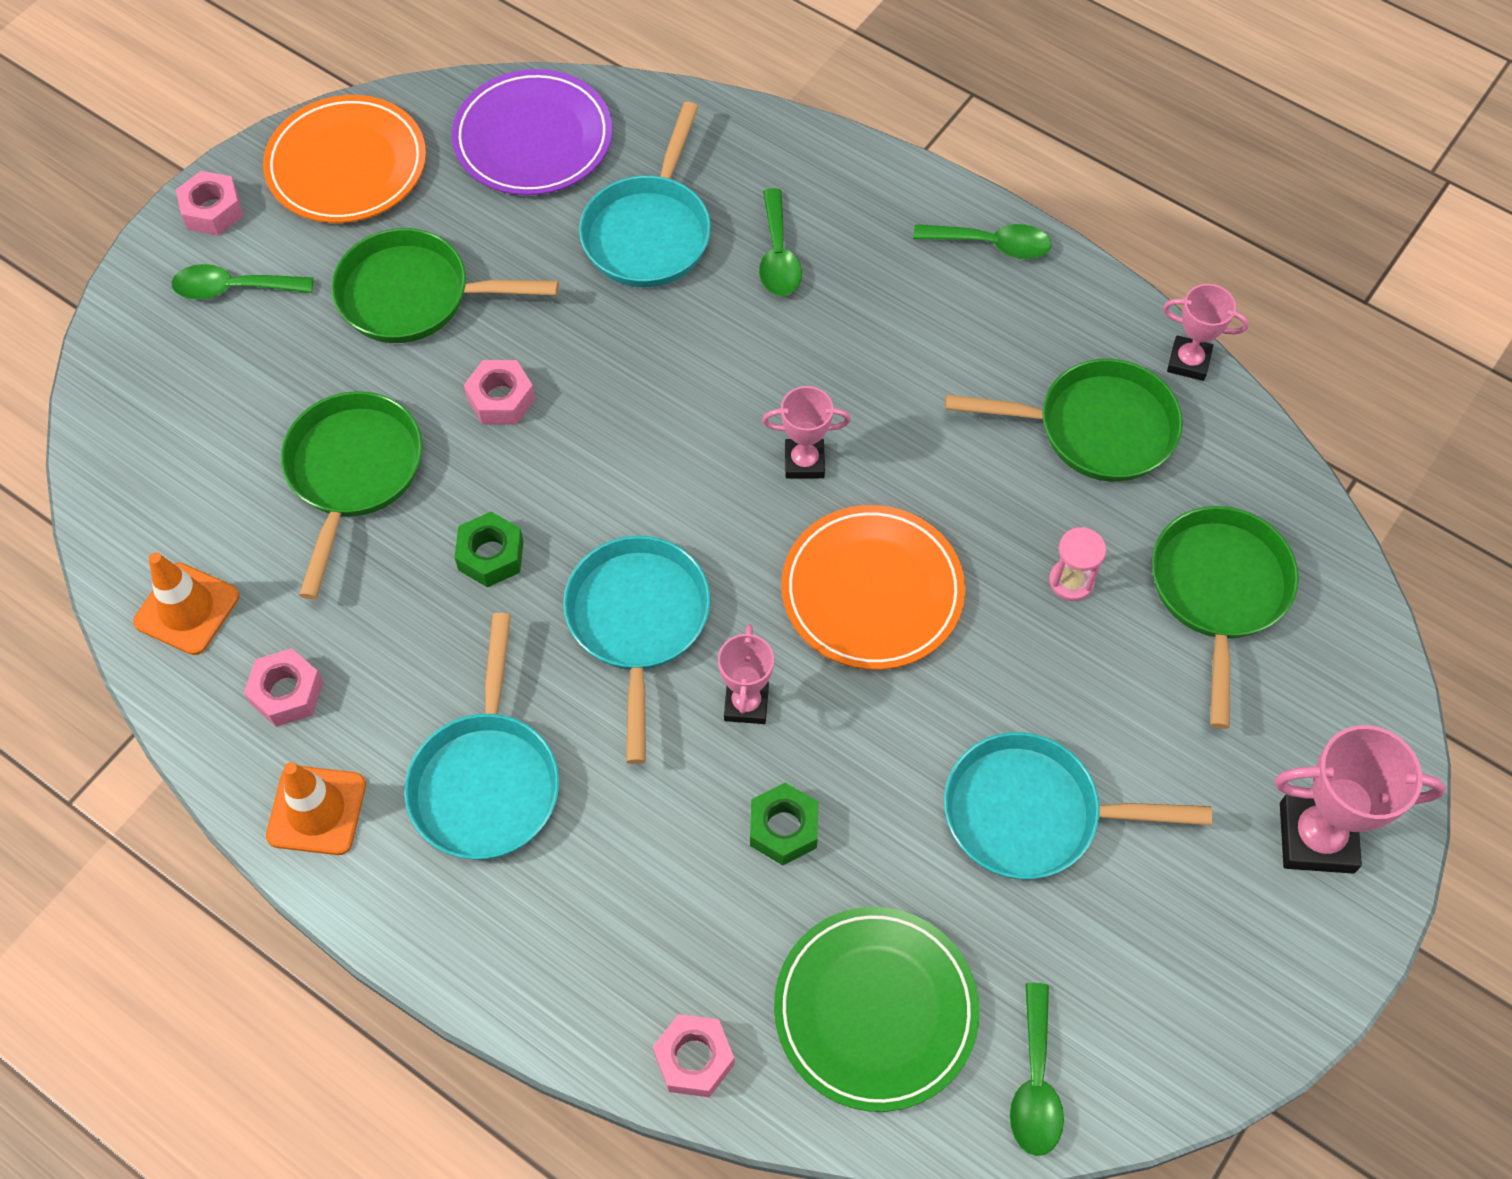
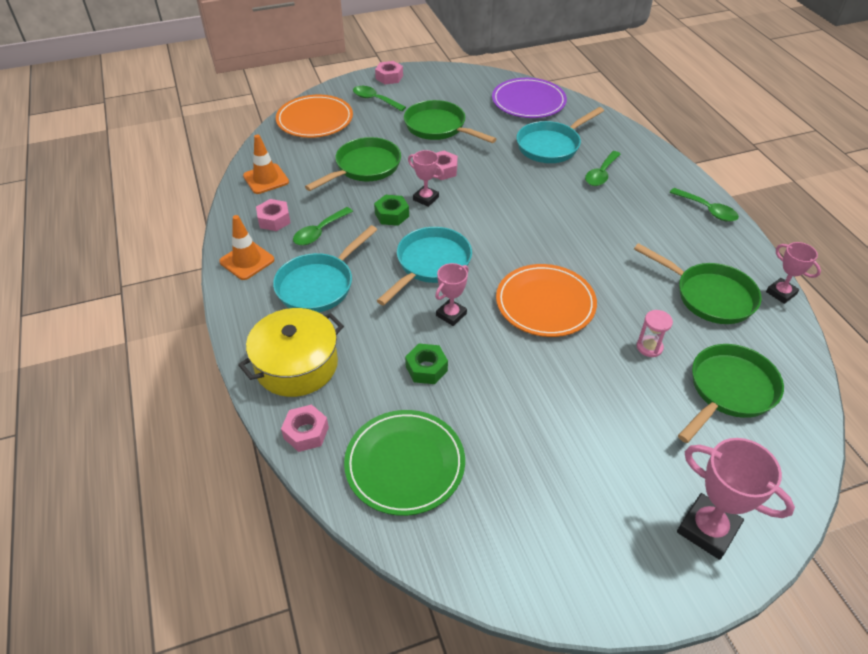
camera: 35 degrees right, 15 degrees down
orange plate [263,95,426,223] -> orange plate moved to [276,95,353,138]
pink trophy [762,386,851,479] -> pink trophy moved to [408,150,444,207]
turquoise pan [944,732,1212,879] -> none
green spoon [1010,983,1064,1156] -> green spoon moved to [293,207,353,246]
none -> yellow pot [238,308,344,397]

